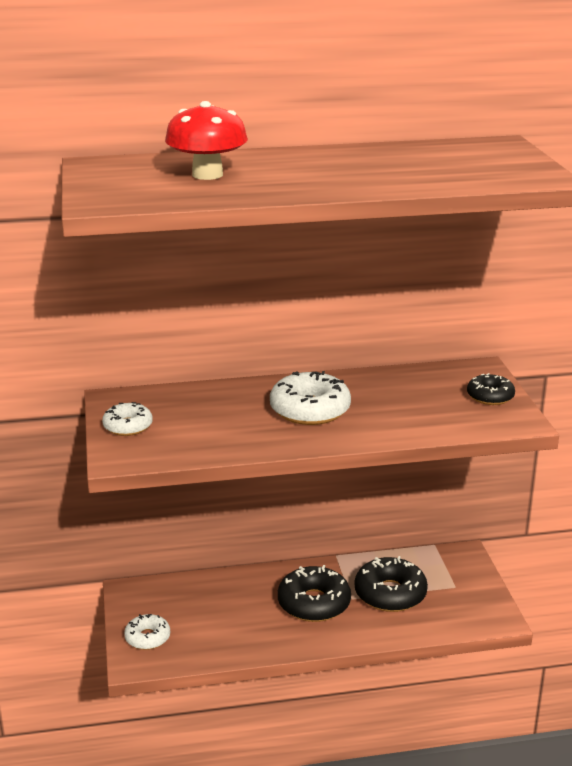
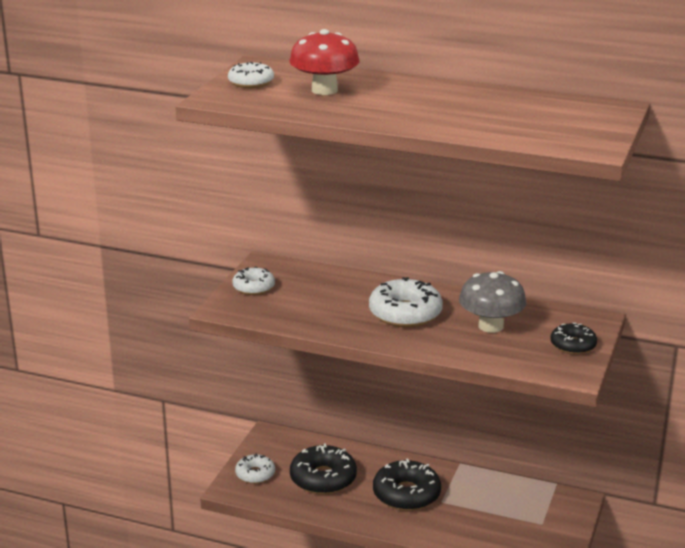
camera: 30 degrees right, 0 degrees up
black donut [355,556,428,612] -> black donut moved to [290,443,357,495]
none -> white donut [228,62,274,88]
none -> grey mushroom [459,271,526,333]

